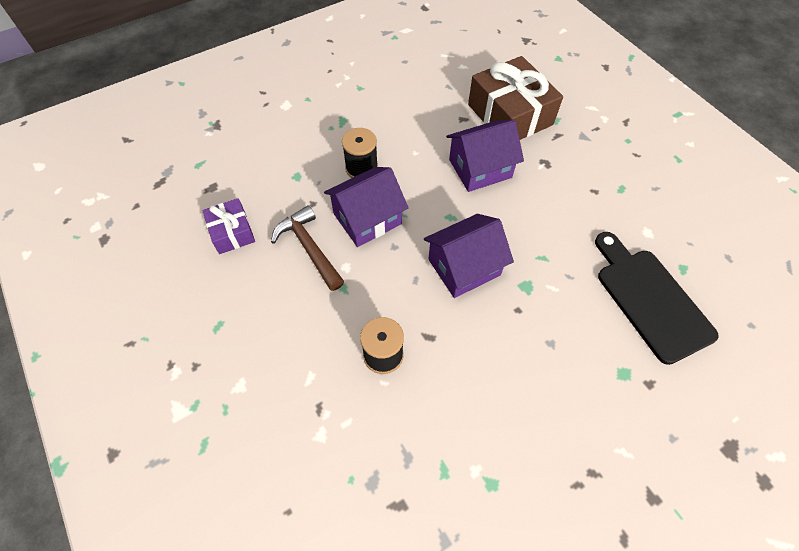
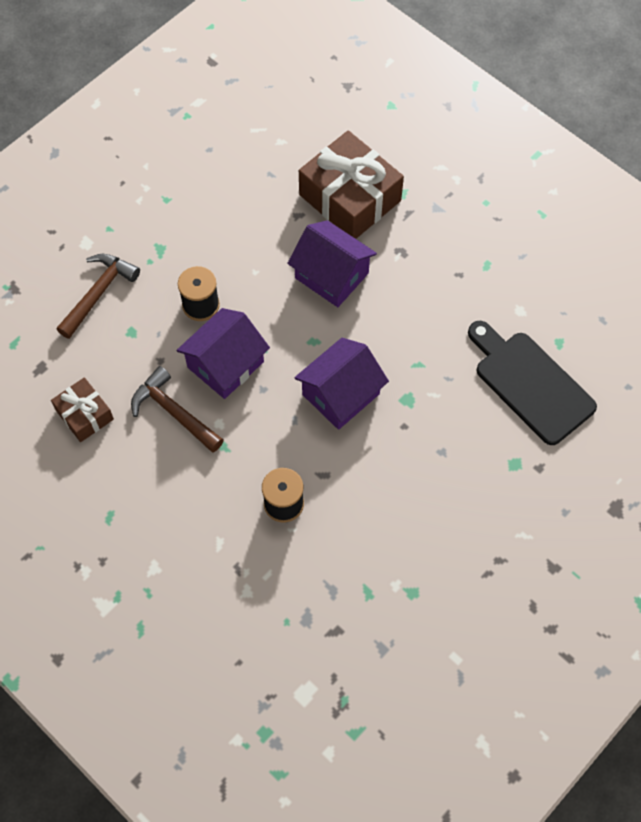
camera: 15 degrees left, 5 degrees up
purple gift [202,198,255,254] -> brown gift [51,377,114,442]
purple house [446,120,524,192] -> purple house turned 75 degrees clockwise [287,220,377,307]
none -> brown hammer [56,254,140,339]

